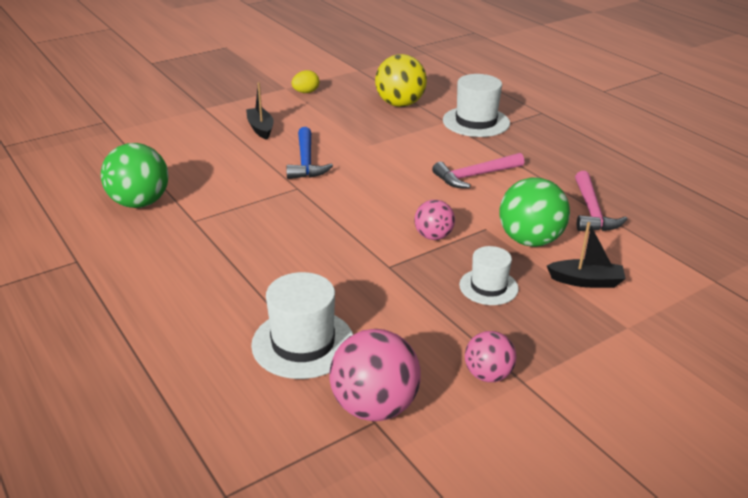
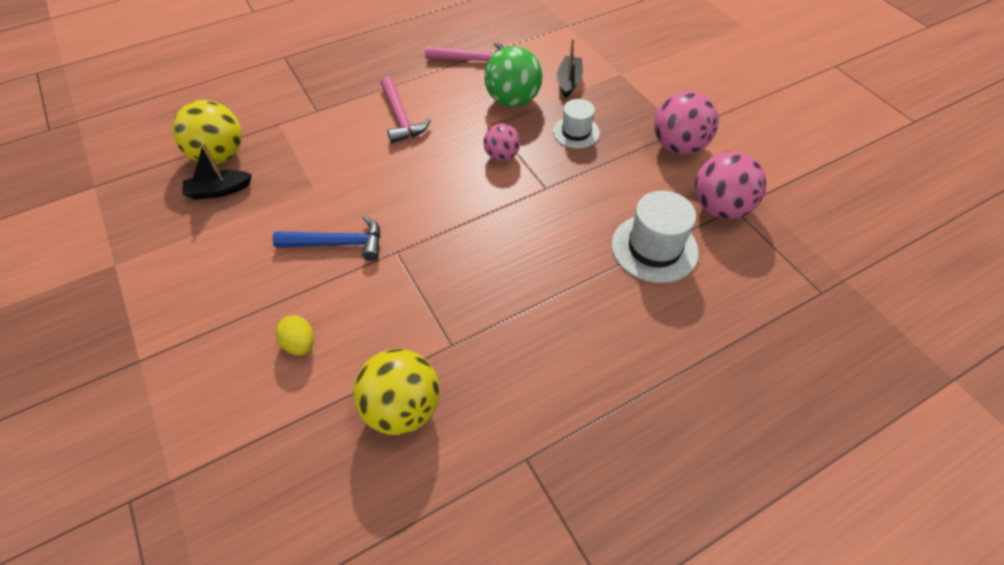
camera: 85 degrees left, 20 degrees up
green ball [101,143,168,208] -> yellow ball [353,349,440,435]
black boat [246,82,274,140] -> black boat moved to [182,143,252,200]
yellow egg [292,70,319,93] -> yellow egg moved to [276,315,314,356]
white hat [443,74,510,137] -> none
pink ball [465,331,516,382] -> pink ball [654,91,719,155], size x1.68

